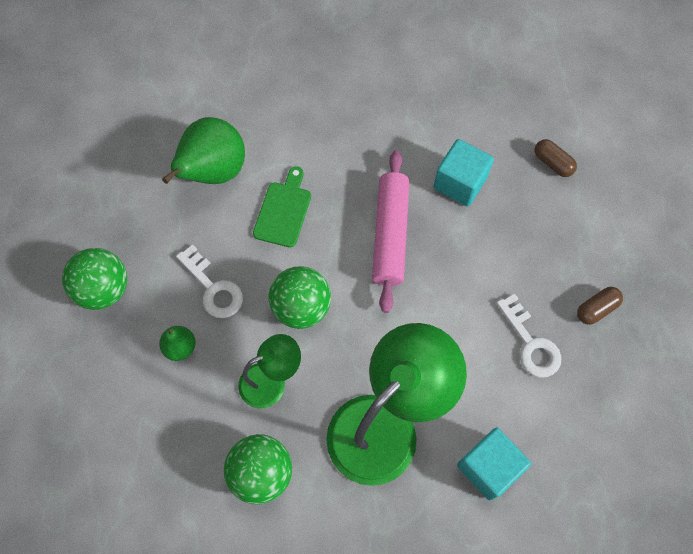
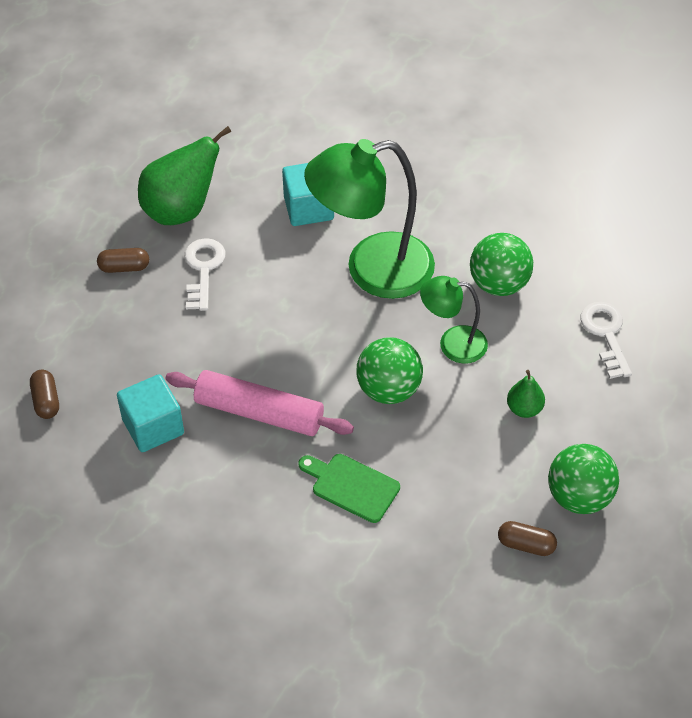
camera: 150 degrees left, 15 degrees down
green pear [162,117,245,184] -> green pear moved to [138,126,231,225]
white key [176,244,243,318] -> white key moved to [581,302,632,379]
green cutting board [253,166,311,248] -> green cutting board turned 75 degrees clockwise [298,454,400,523]
pink rolling pin [372,150,410,313] -> pink rolling pin turned 75 degrees clockwise [165,370,354,436]
none -> brown capsule [498,521,557,556]

